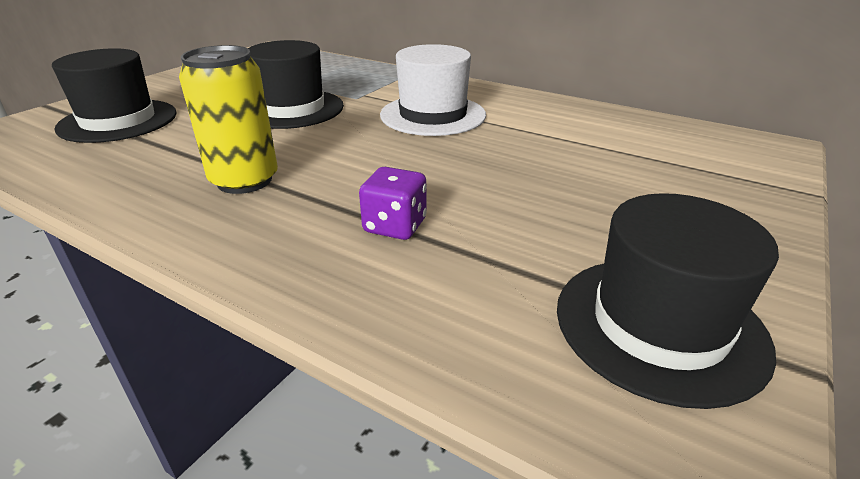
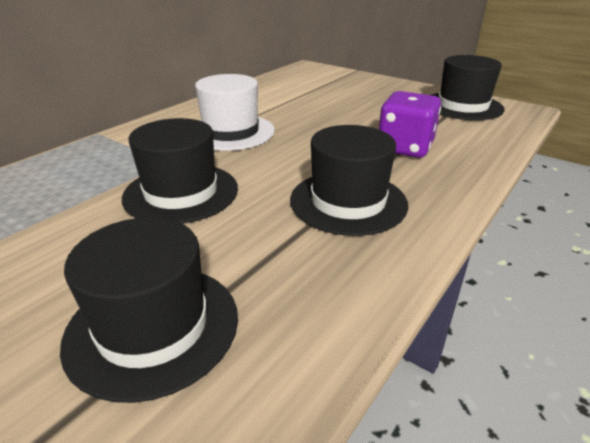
camera: 85 degrees left, 0 degrees up
yellow can [179,45,278,194] -> black hat [290,125,408,236]
purple dice [359,167,427,240] -> purple dice [379,91,441,158], size x1.55

